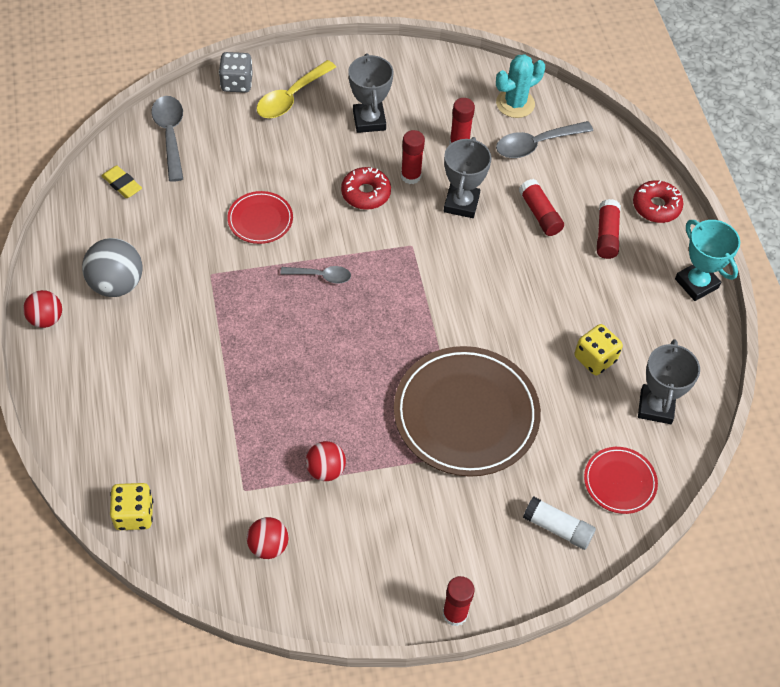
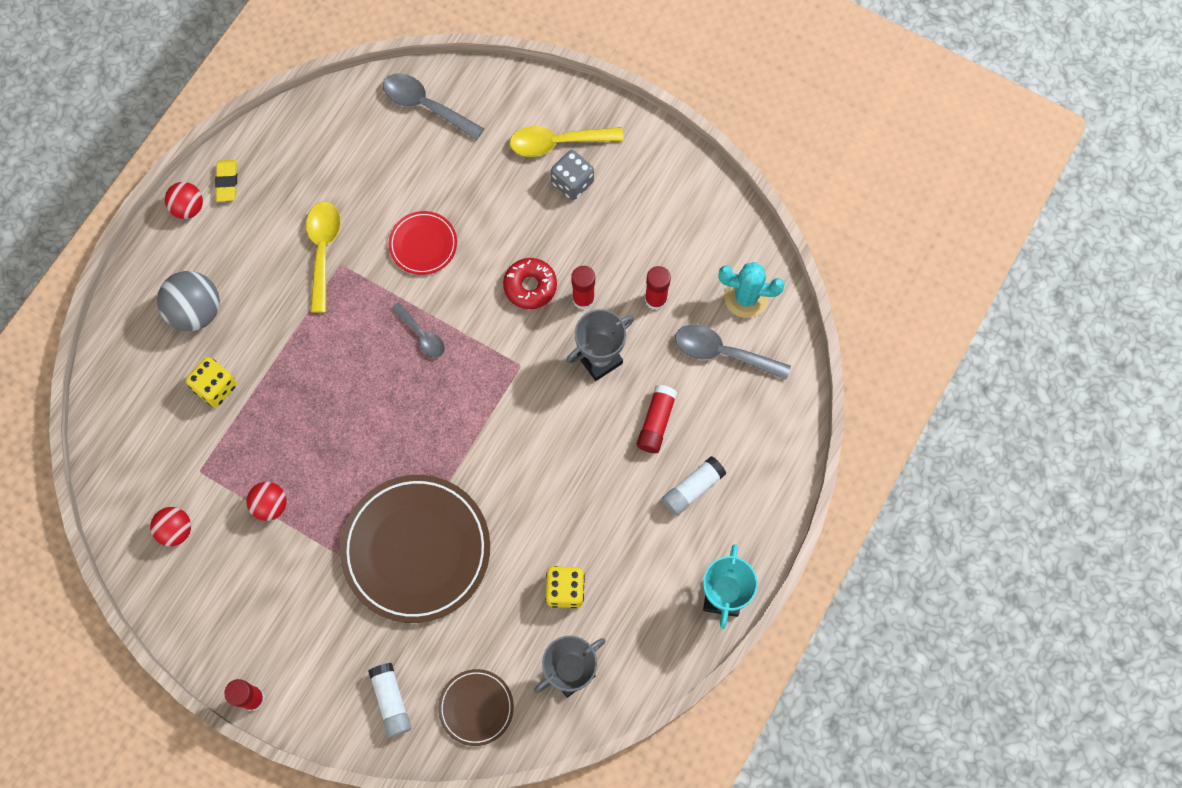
camera: 45 degrees right, 15 degrees up
grey ball [82,238,143,297] -> grey ball moved to [157,271,220,331]
yellow eraser [101,165,142,198] -> yellow eraser moved to [215,160,237,201]
yellow dice [110,483,153,530] -> yellow dice moved to [186,357,237,407]
grey spoon [151,96,183,182] -> grey spoon turned 90 degrees counterclockwise [383,73,484,140]
grey dice [219,52,253,93] -> grey dice moved to [551,150,594,200]
grey trophy [348,54,394,133] -> none
red plate [584,447,658,514] -> brown plate [438,669,514,746]
red glue stick [597,199,621,259] -> white glue stick [662,456,726,516]
red donut [633,180,683,223] -> none
none -> yellow spoon [306,201,341,313]

